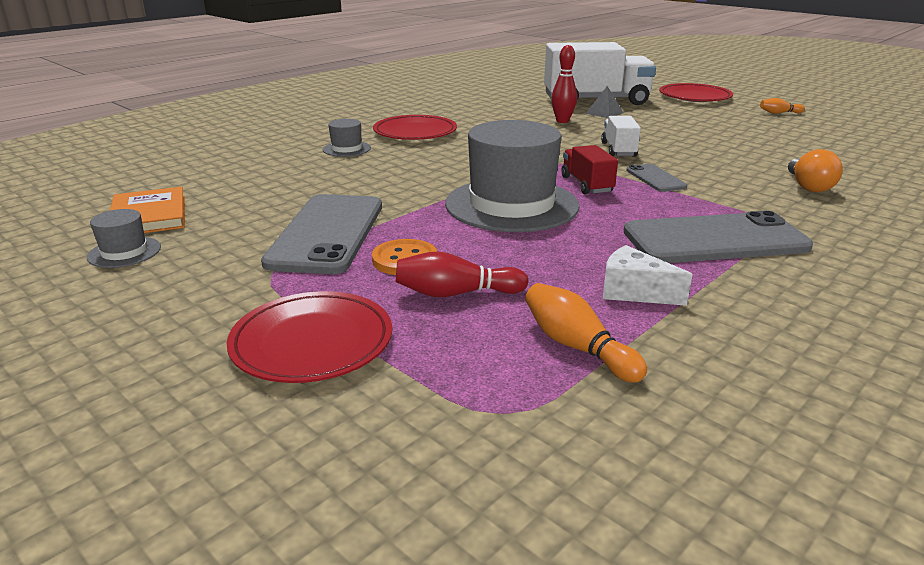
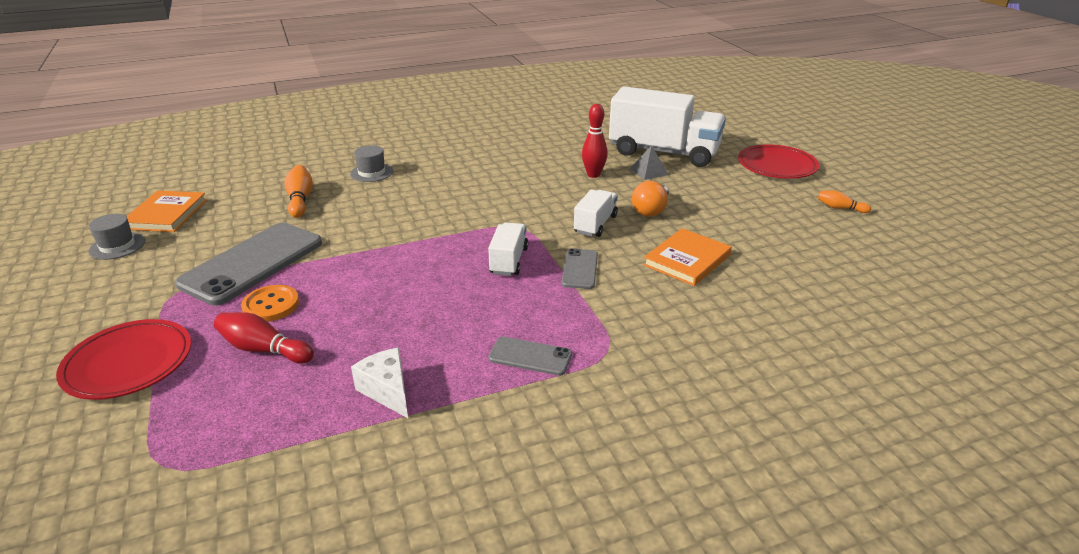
camera: 25 degrees right, 5 degrees up
red plate [373,115,457,140] -> none
grey hat [445,120,580,232] -> none
orange bowling pin [525,283,647,383] -> orange bowling pin moved to [285,165,313,218]
red truck [561,145,618,194] -> white truck [488,222,528,276]
grey phone [623,211,813,263] -> grey phone [488,337,572,376], size x0.48
orange light bulb [788,149,843,192] -> orange light bulb moved to [632,181,669,217]
none -> orange book [643,228,732,286]

